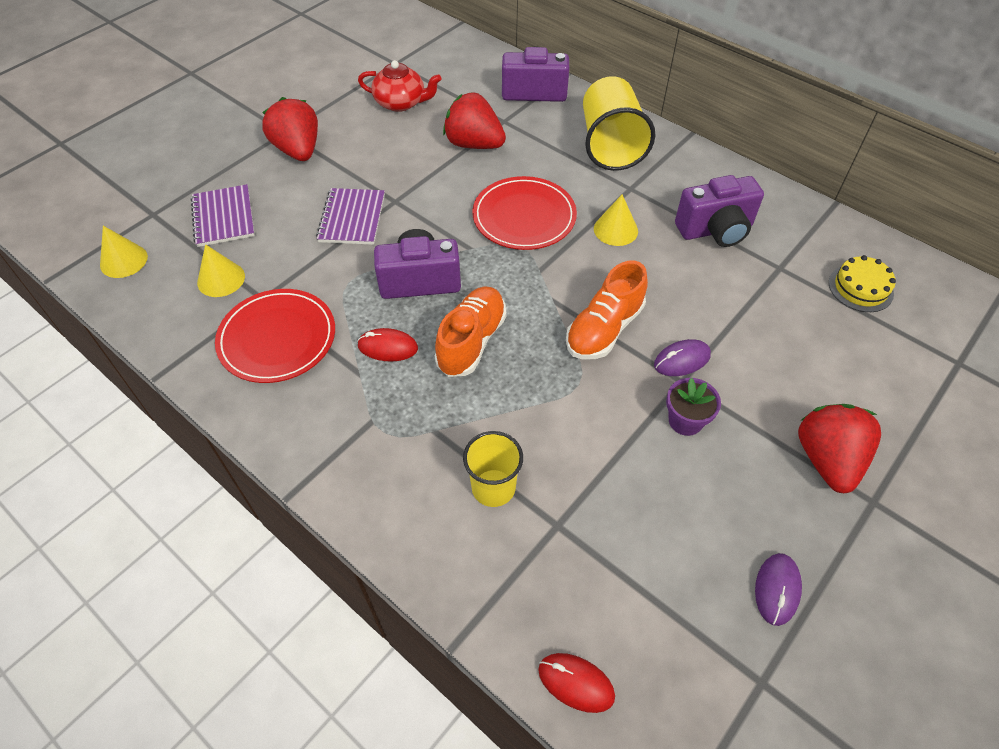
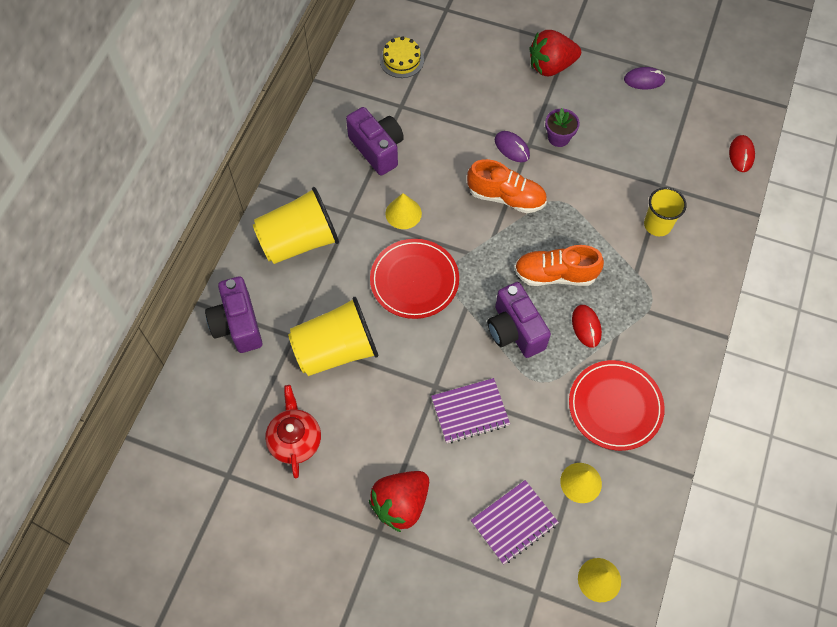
camera: 110 degrees left, 10 degrees up
red strawberry [443,92,506,149] -> yellow cup [288,297,378,376]

